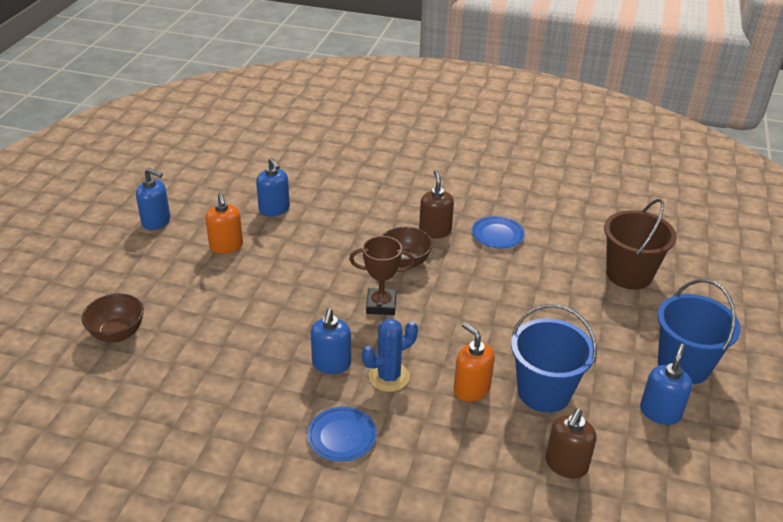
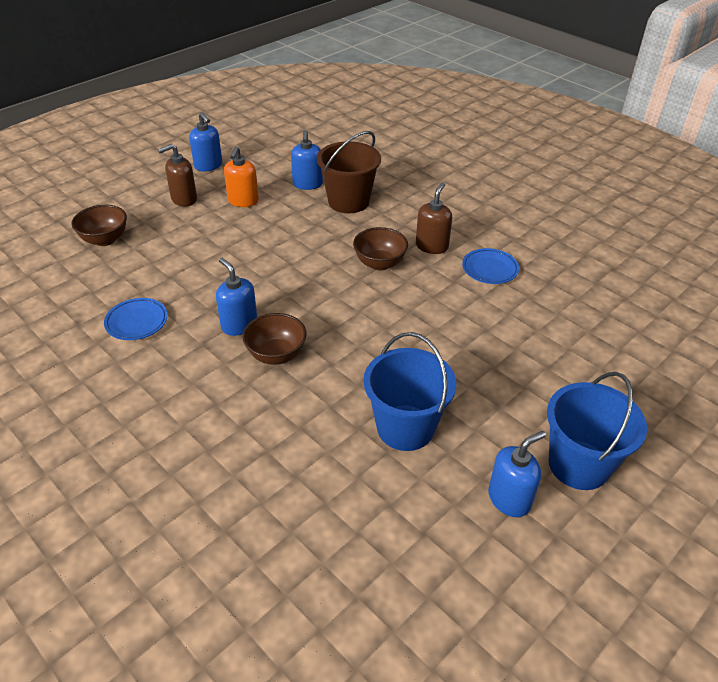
camera: 30 degrees right, 5 degrees up
blue plate [307,406,377,462] -> blue plate moved to [104,298,168,340]
blue soap dispenser [311,308,351,374] -> blue soap dispenser turned 105 degrees clockwise [216,258,257,336]
brown trophy [349,236,415,315] -> none
blue cactus [362,318,418,392] -> brown bowl [243,313,306,365]
orange soap dispenser [454,322,495,402] -> none
brown soap dispenser [546,409,596,479] -> brown soap dispenser moved to [158,144,197,207]
brown bucket [604,199,677,290] -> brown bucket moved to [317,131,381,213]

